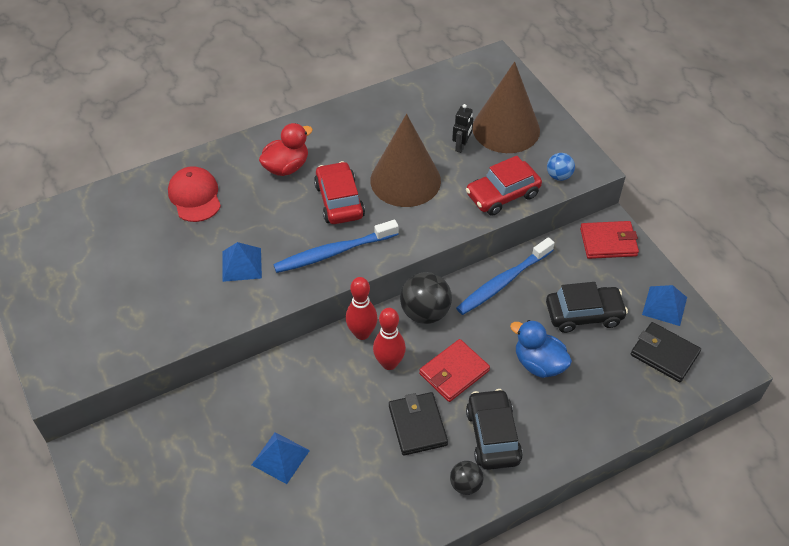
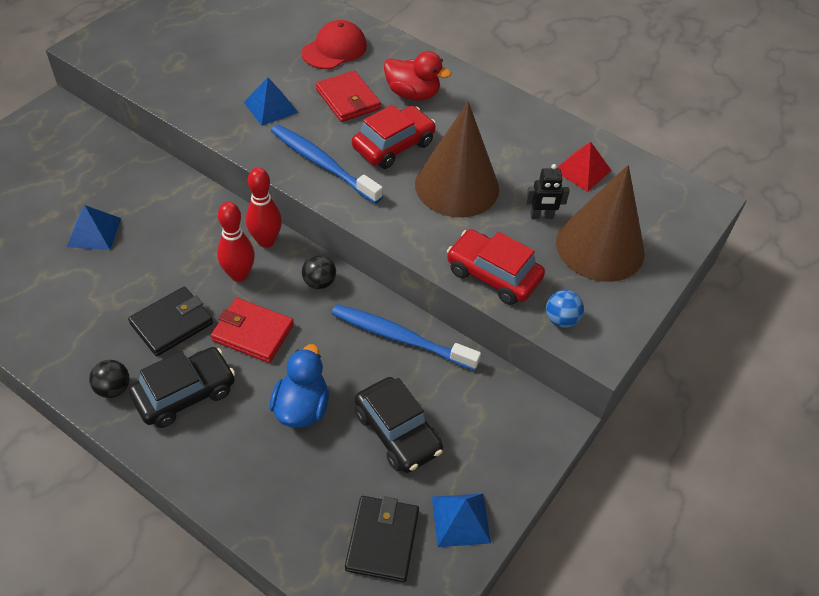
camera: 60 degrees right, 0 degrees up
black ball [400,272,452,324] -> black ball [302,255,336,289], size x0.57
red wallet [580,221,639,259] -> red wallet moved to [316,70,381,122]
none -> red pyramid [557,142,612,192]

